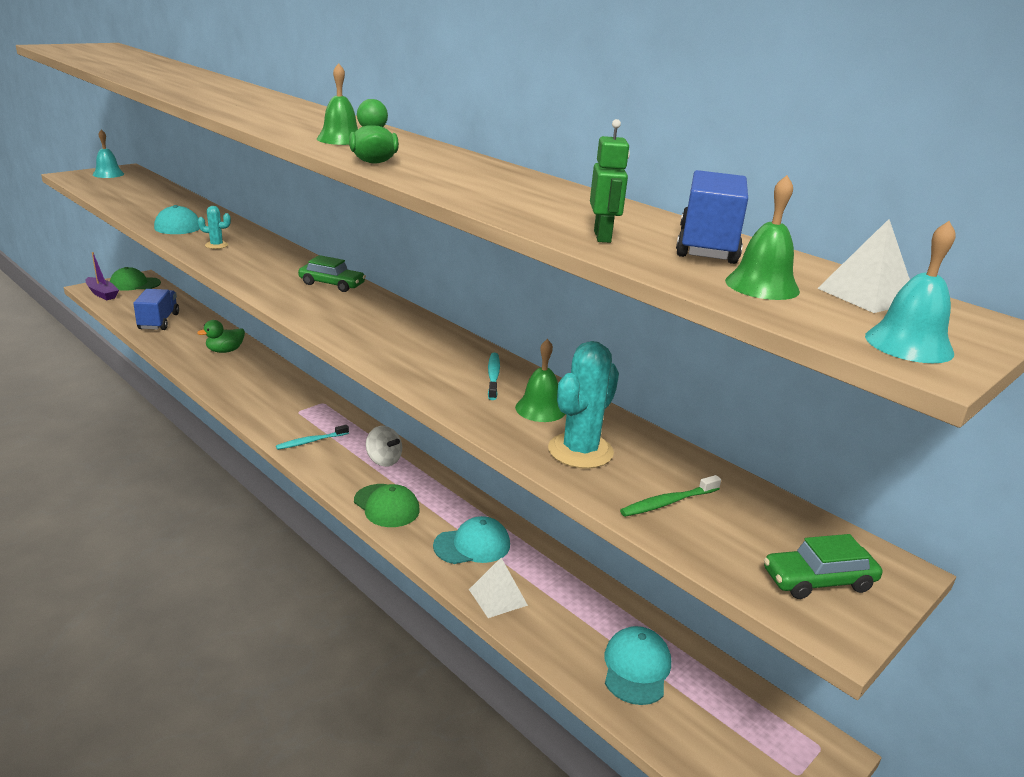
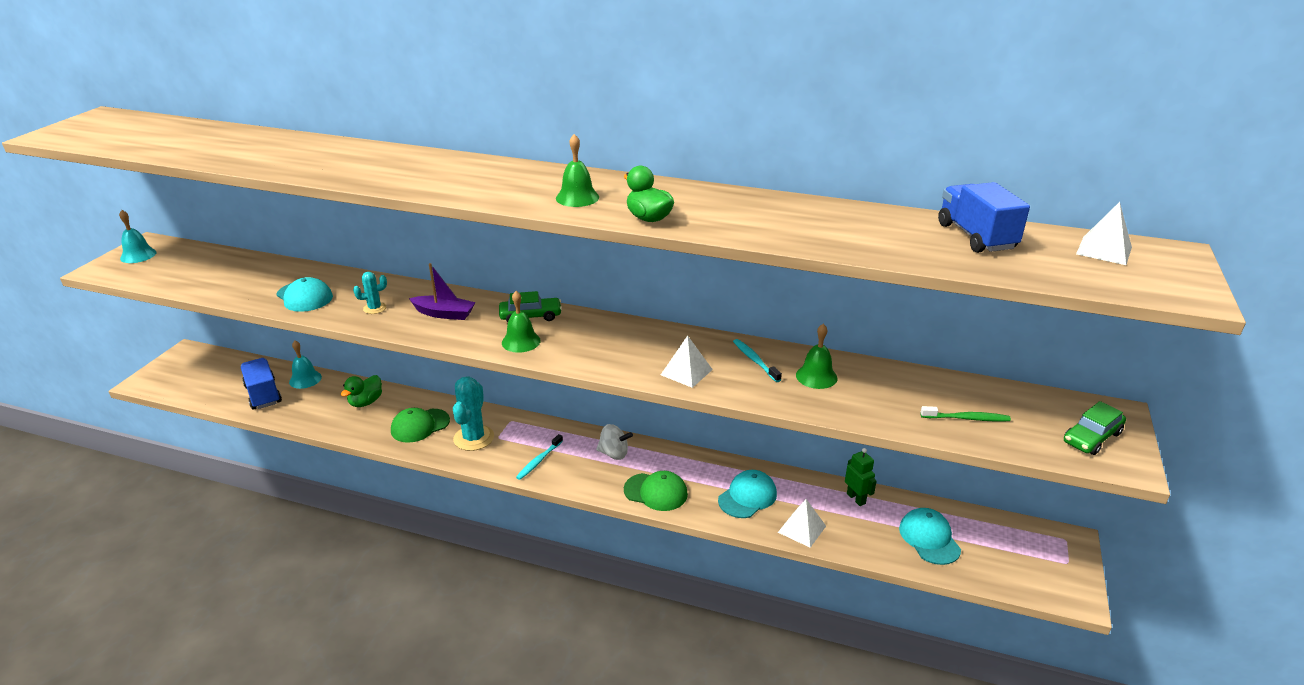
camera: 25 degrees left, 5 degrees up
purple boat [85,252,119,300] -> purple boat moved to [409,263,476,320]
green cap [110,267,161,291] -> green cap moved to [391,408,450,443]
turquoise cactus [548,341,619,469] -> turquoise cactus moved to [453,376,494,451]
green robot [590,119,630,243] -> green robot moved to [845,448,877,506]
green toothbrush [620,475,721,517] -> green toothbrush turned 120 degrees counterclockwise [921,406,1011,422]
green bell [725,175,800,300] -> green bell moved to [502,291,541,353]
turquoise bell [865,221,956,363] -> turquoise bell moved to [289,341,322,389]
none -> white pyramid [661,336,713,388]

